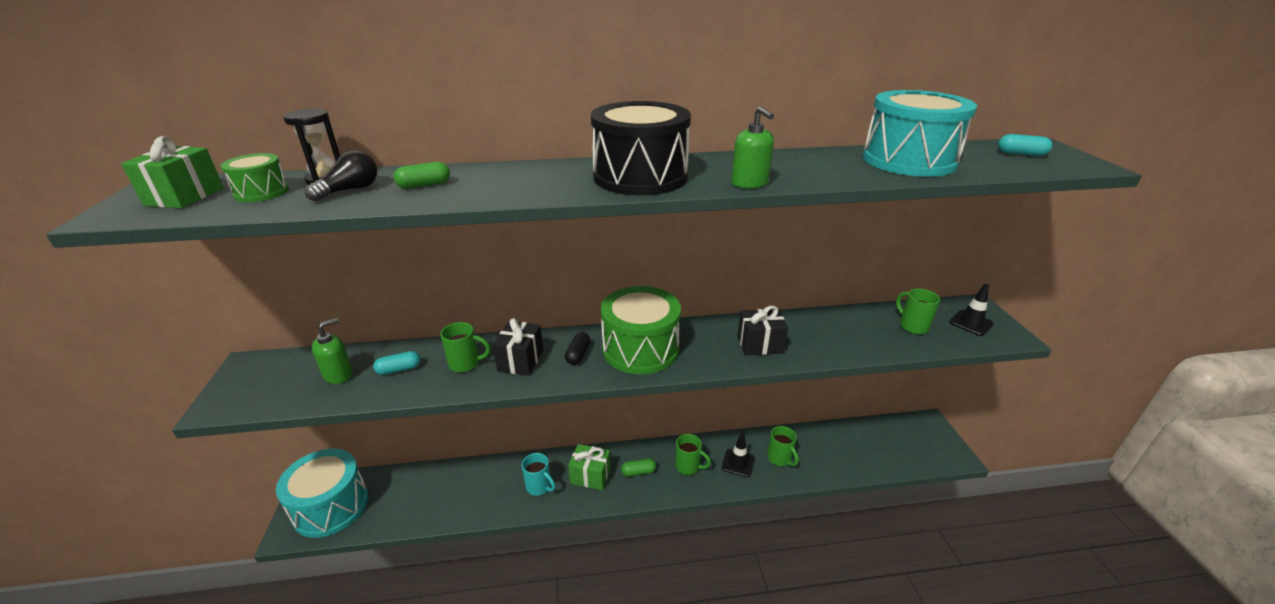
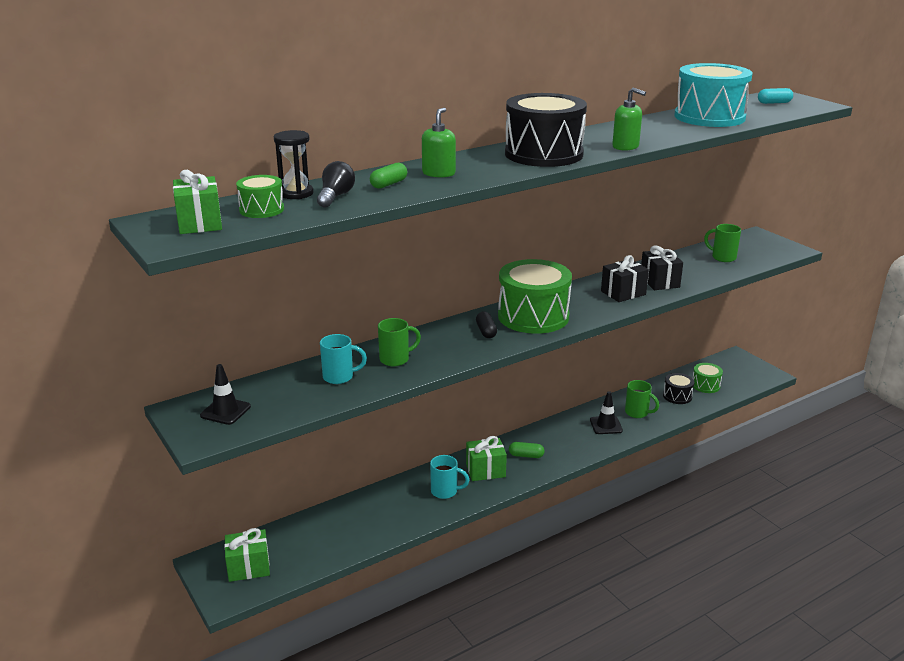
camera: 25 degrees left, 5 degrees down
turquoise drum [276,449,369,538] -> green gift [224,528,270,582]
green soap dispenser [312,318,353,384] -> green soap dispenser moved to [422,108,456,178]
turquoise capsule [373,351,421,375] -> turquoise mug [320,334,367,384]
black gift [493,318,543,376] -> black gift moved to [641,246,683,290]
green capsule [621,459,656,477] -> green capsule turned 45 degrees clockwise [509,442,545,458]
green mug [675,434,711,475] -> none
black traffic cone [949,284,994,336] -> black traffic cone moved to [200,364,251,425]
none -> black drum [663,373,694,404]
none -> green drum [693,363,723,393]

